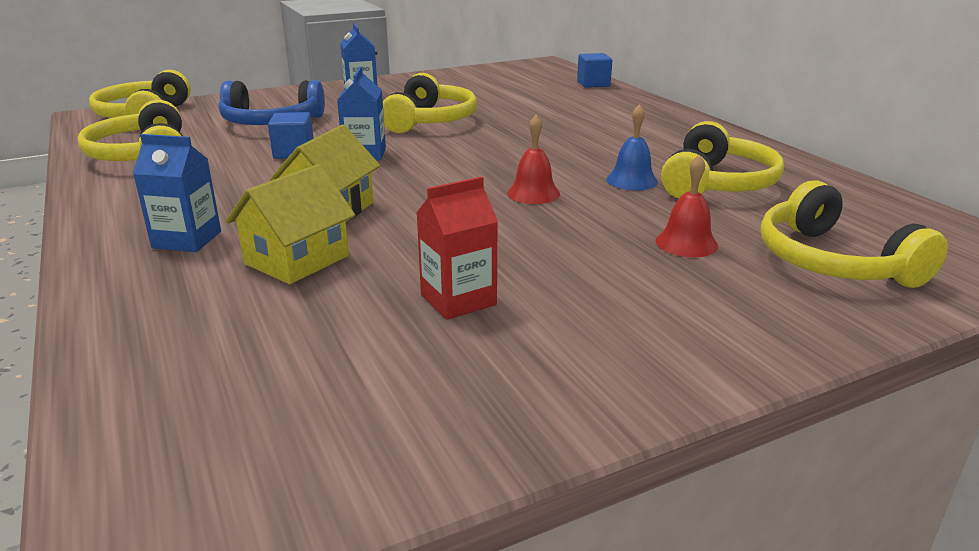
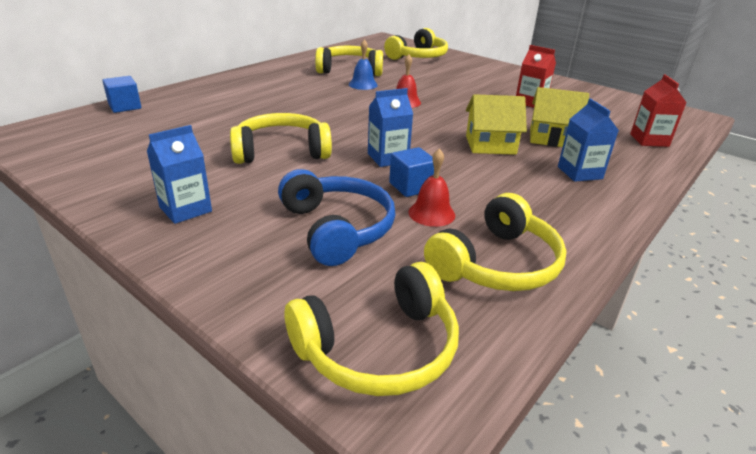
camera: 115 degrees left, 5 degrees up
red bell [656,155,718,257] -> red bell moved to [409,148,455,227]
none -> red carton [630,74,687,147]

